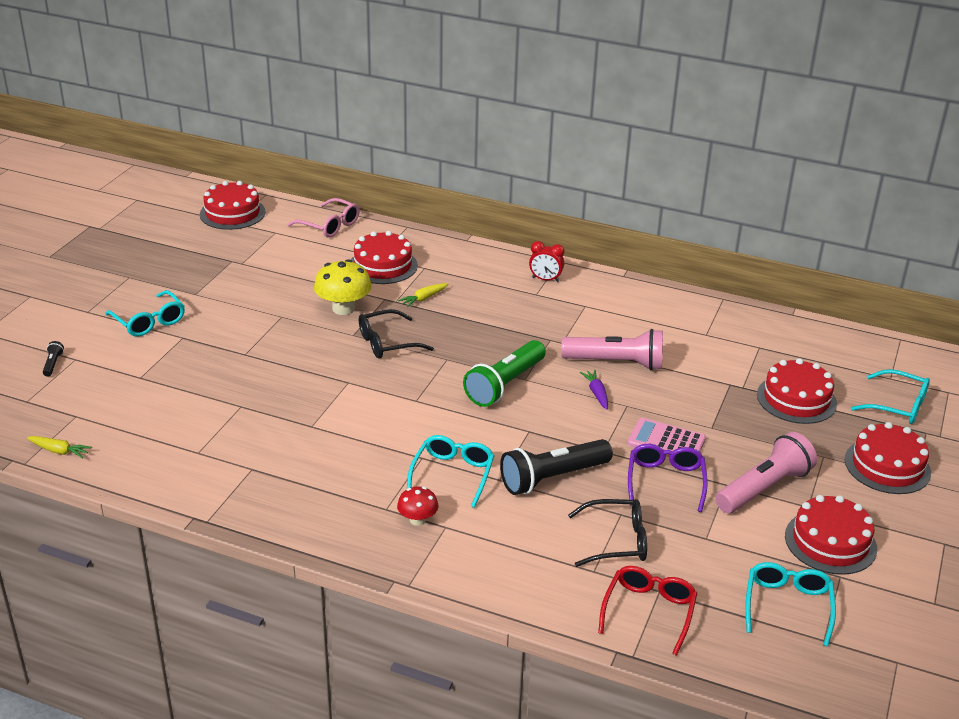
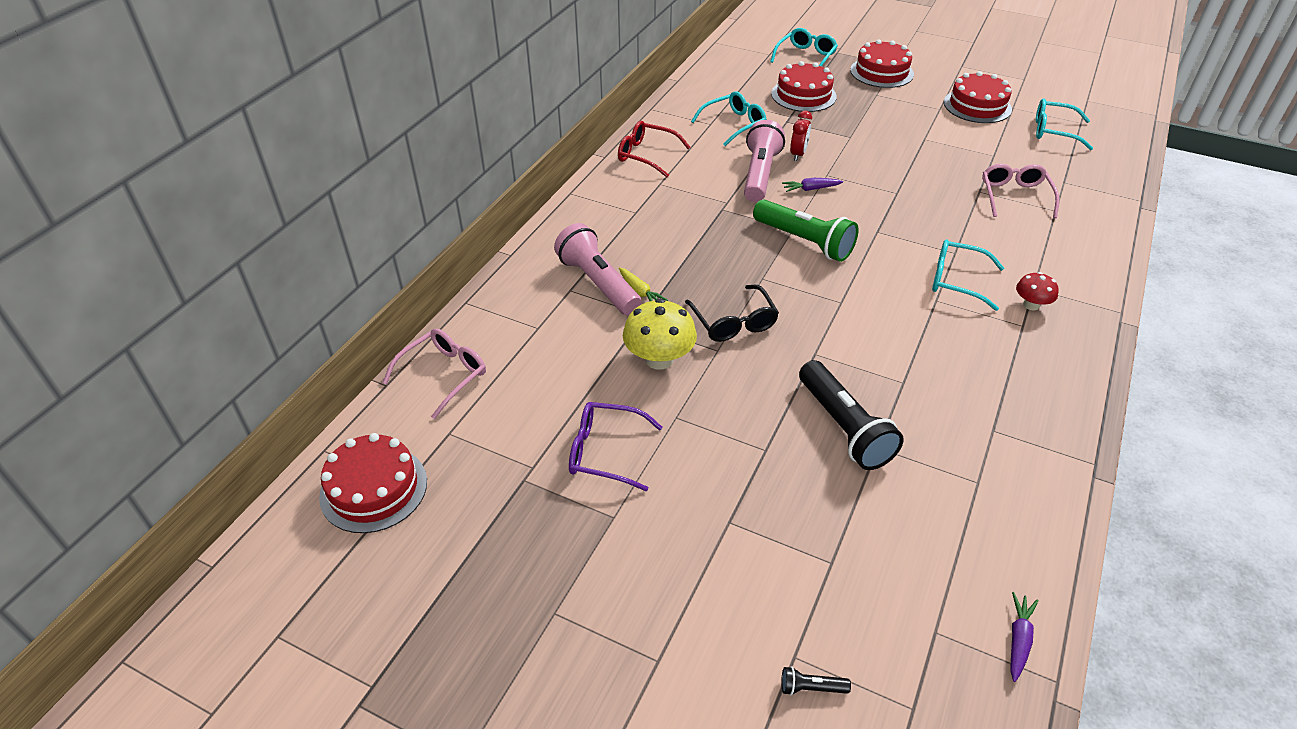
camera: 85 degrees left, 10 degrees up
yellow carrot [27,436,92,459] -> purple carrot [1010,592,1038,682]
turquoise glasses [105,290,185,337] -> turquoise glasses moved to [691,91,766,146]
red cake [351,231,418,284] -> none
black flashlight [500,439,613,495] -> black flashlight moved to [799,360,904,470]
red clock [529,241,564,282] -> red clock moved to [790,111,812,161]
black glasses [568,499,647,567] -> pink glasses [982,164,1059,218]
red glasses [598,566,697,656] -> red glasses moved to [618,121,691,177]
pink calculator [627,418,706,457] -> none
purple glasses [628,444,708,512] -> purple glasses moved to [569,402,663,491]
pink flashlight [715,432,817,513] -> pink flashlight moved to [554,223,642,315]

